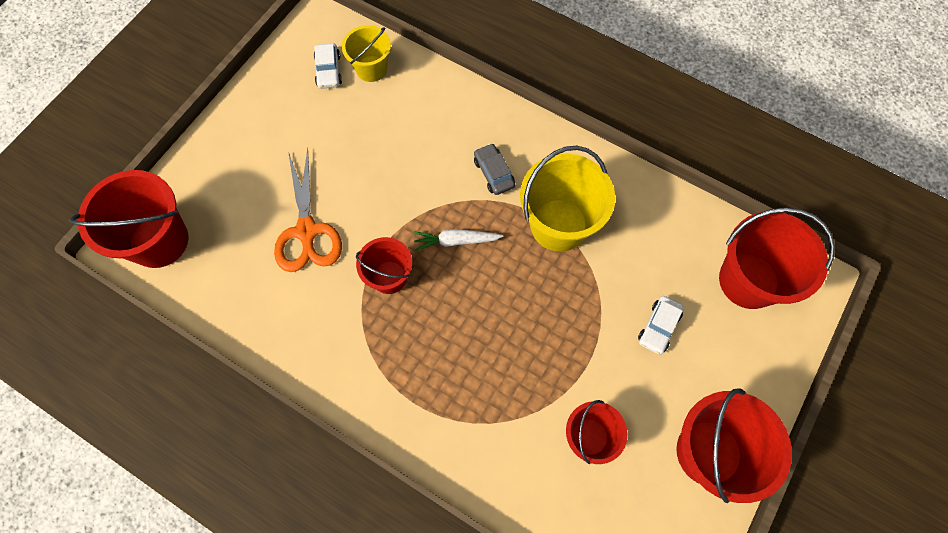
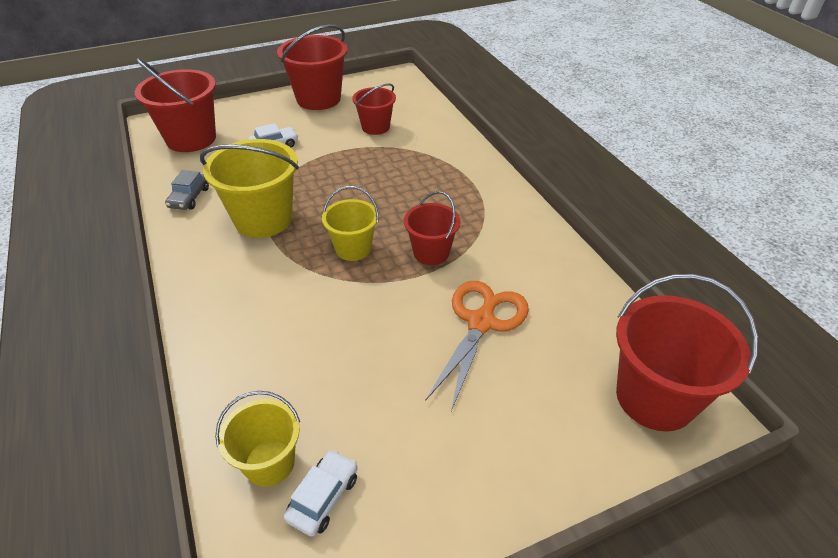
camera: 145 degrees left, 25 degrees down
white carrot [414,229,503,251] -> yellow bucket [322,186,379,261]
grey car [474,143,515,195] -> grey car moved to [165,170,209,210]

